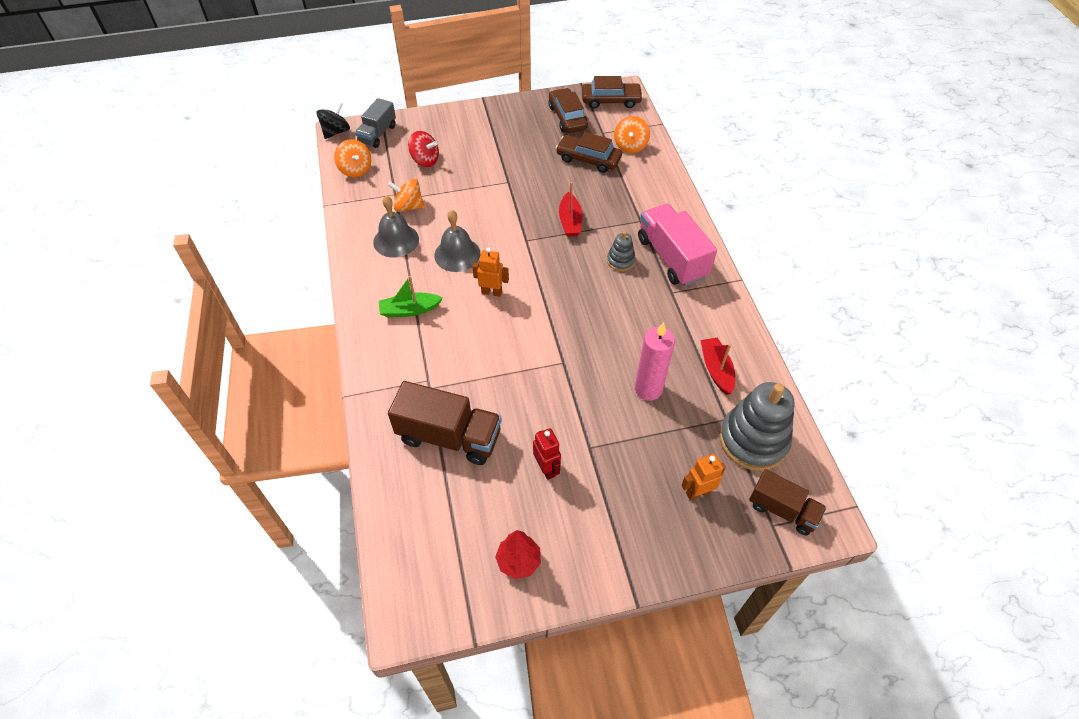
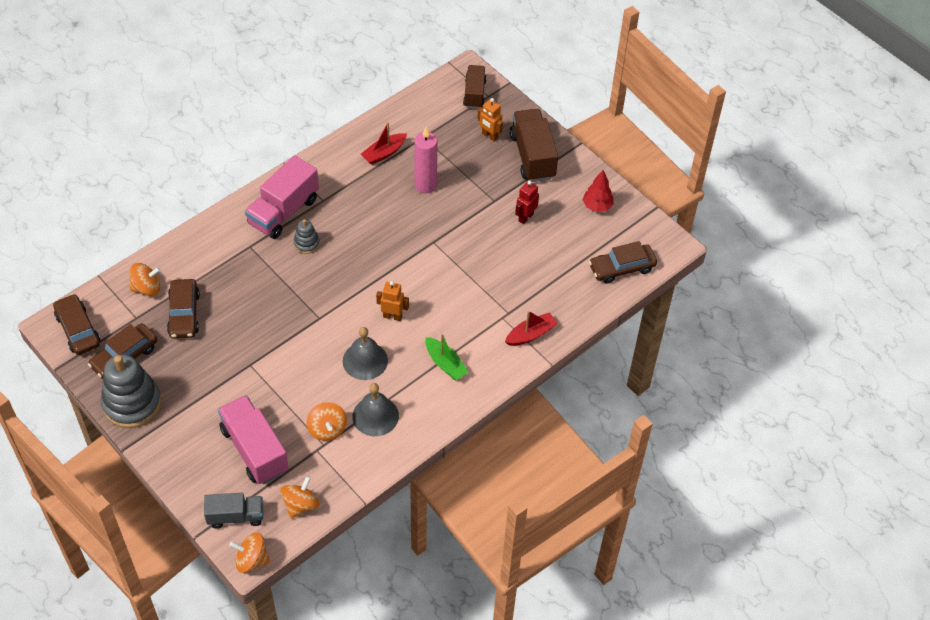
camera: 120 degrees left, 0 degrees up
black spinning top [316,102,350,139] -> orange spinning top [229,533,270,573]
brown truck [388,381,502,465] -> brown truck moved to [510,109,558,182]
red spinning top [408,131,439,167] -> pink truck [218,395,289,484]
orange robot [472,247,509,297] -> orange robot turned 120 degrees clockwise [376,281,409,321]
red boat [559,182,582,237] -> red boat moved to [505,311,558,346]
grey stacking toy [719,382,795,471] -> grey stacking toy moved to [101,354,161,428]
none -> brown car [589,241,657,284]

